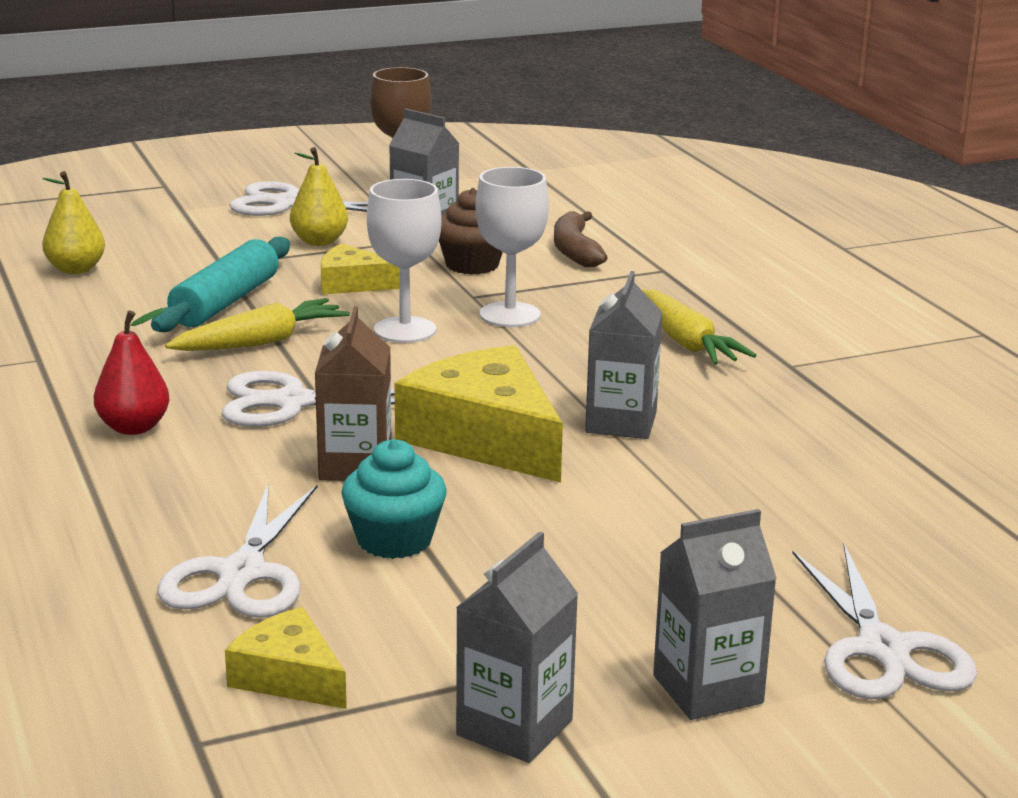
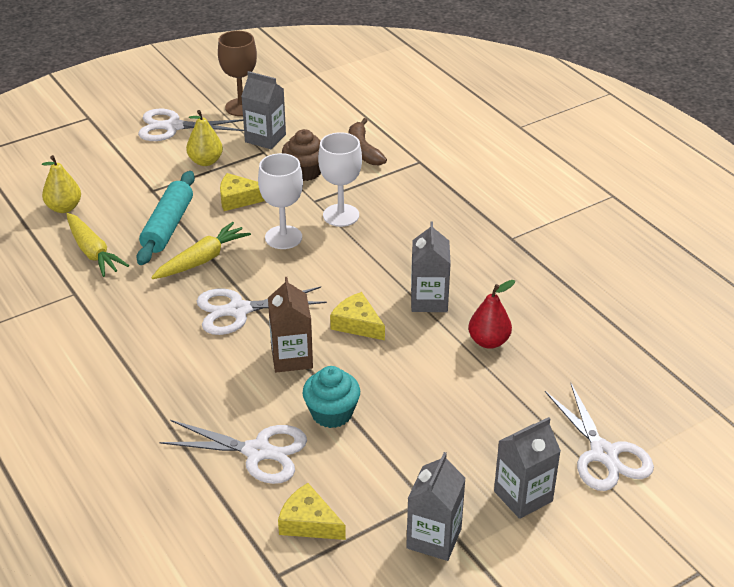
camera: 10 degrees left, 15 degrees up
red pear [94,308,170,435] -> red pear moved to [468,280,515,349]
white scissors [157,483,317,618] -> white scissors turned 75 degrees counterclockwise [160,420,307,484]
yellow cheese [394,345,563,483] -> yellow cheese [330,292,385,340], size x0.54
yellow carrot [642,290,756,365] -> yellow carrot moved to [66,213,129,277]

